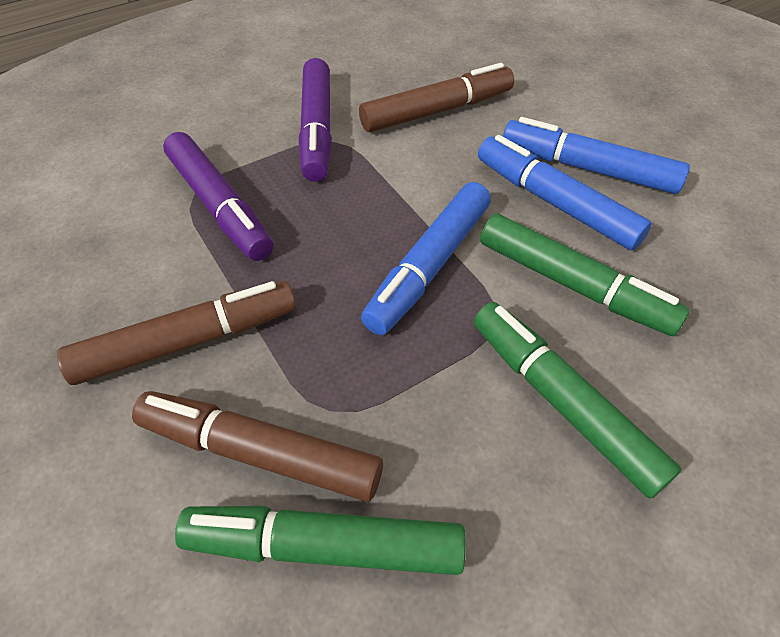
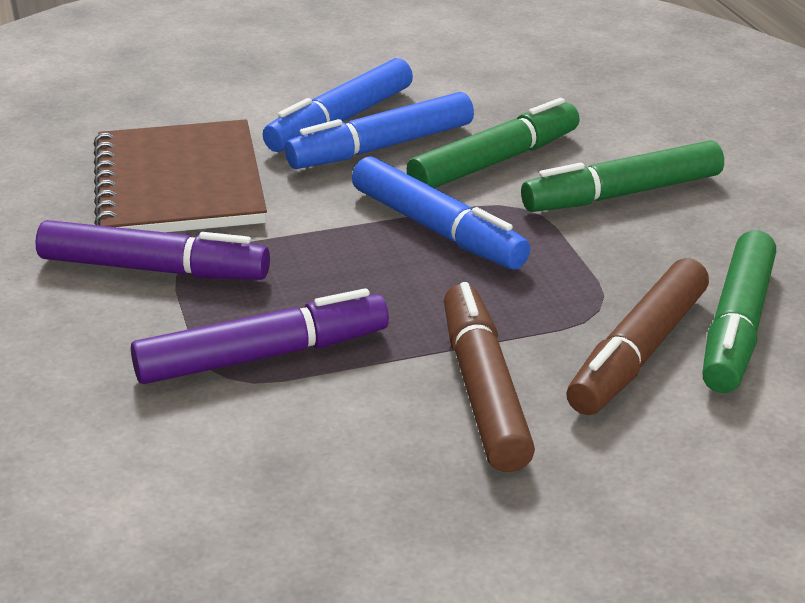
camera: 75 degrees left, 20 degrees down
brown marker [359,63,514,132] -> brown notebook [94,119,267,232]

